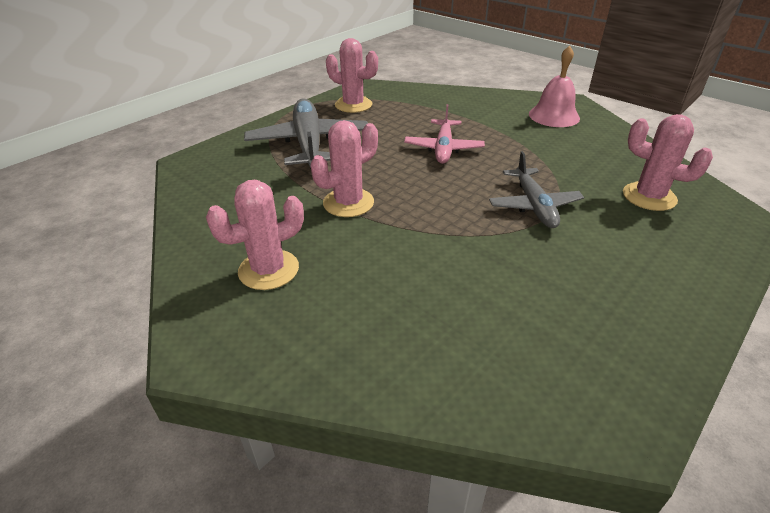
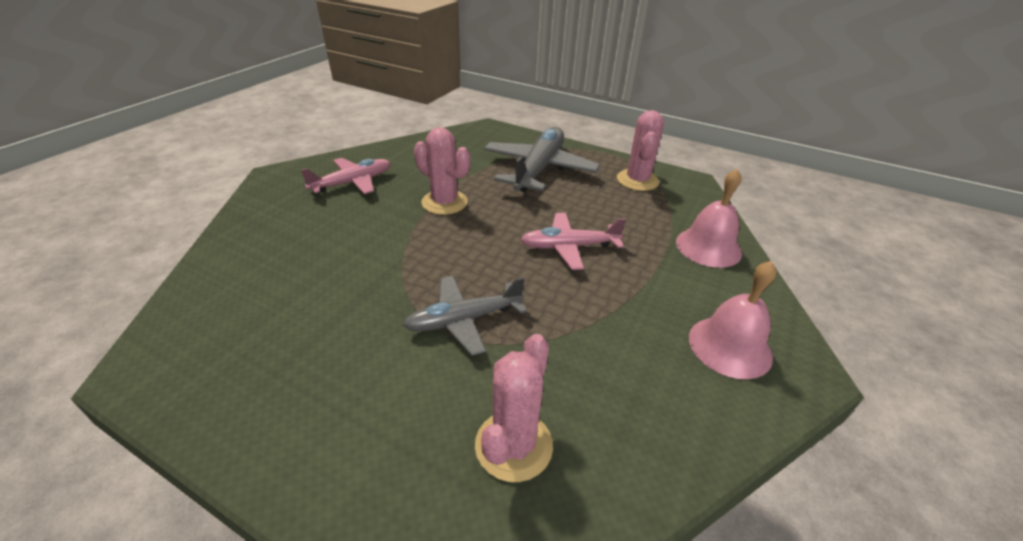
camera: 75 degrees right, 0 degrees up
pink cactus [206,180,304,290] -> pink plane [301,158,391,194]
grey plane [244,98,368,169] -> grey plane turned 45 degrees counterclockwise [484,127,600,192]
none -> pink bell [676,169,742,268]

